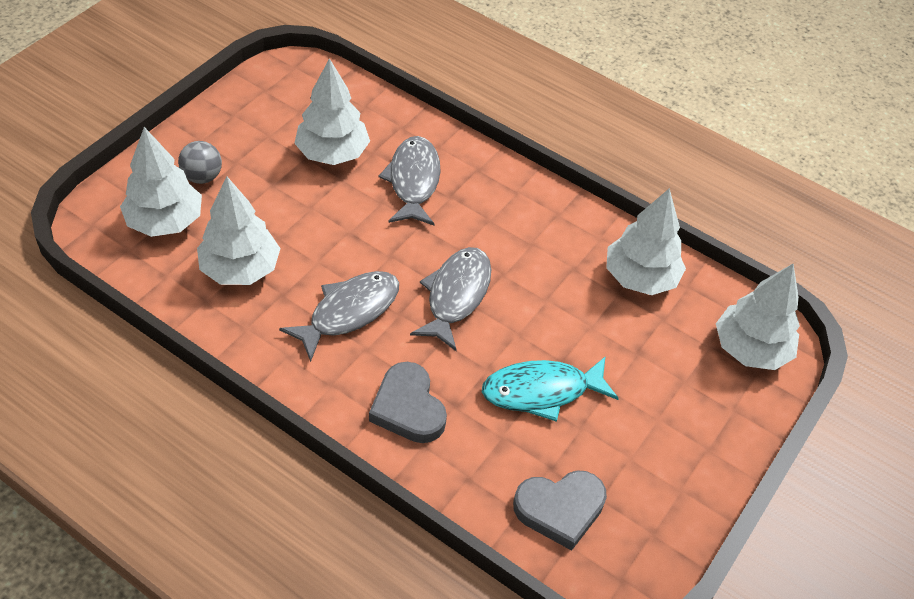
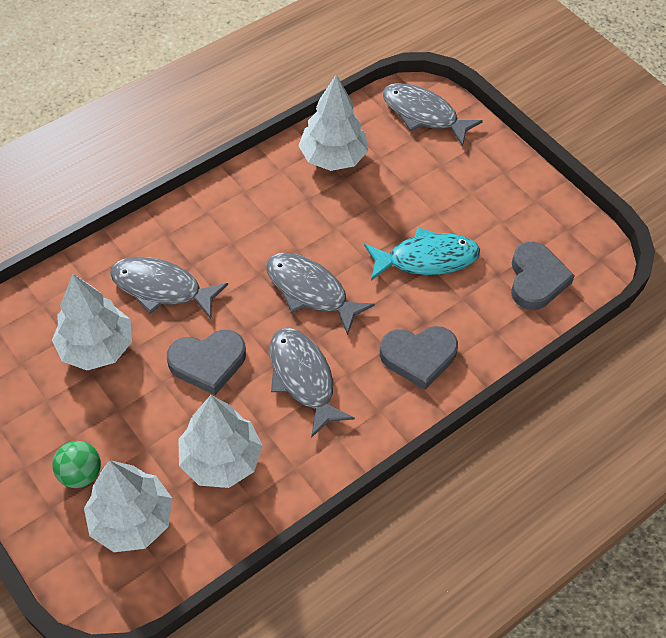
camera: 70 degrees left, 5 degrees up
grey ball [178,141,222,184] -> green ball [52,441,101,488]
turquoise fish [482,357,619,422] -> turquoise fish turned 105 degrees counterclockwise [364,228,480,280]
white tree [716,264,800,370] -> grey fish [382,83,483,147]
none -> grey heart [167,330,246,395]

